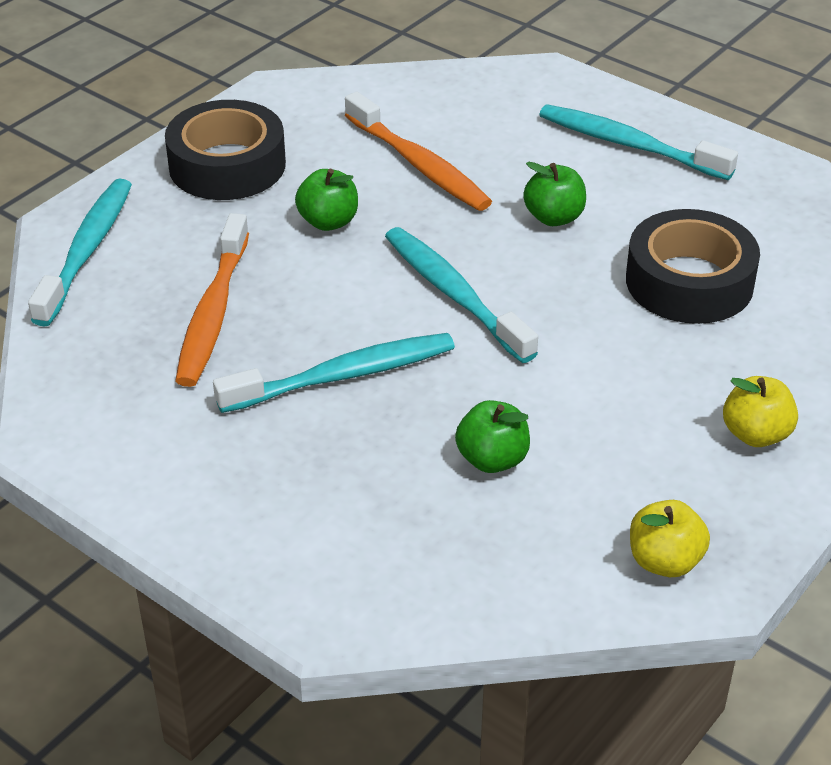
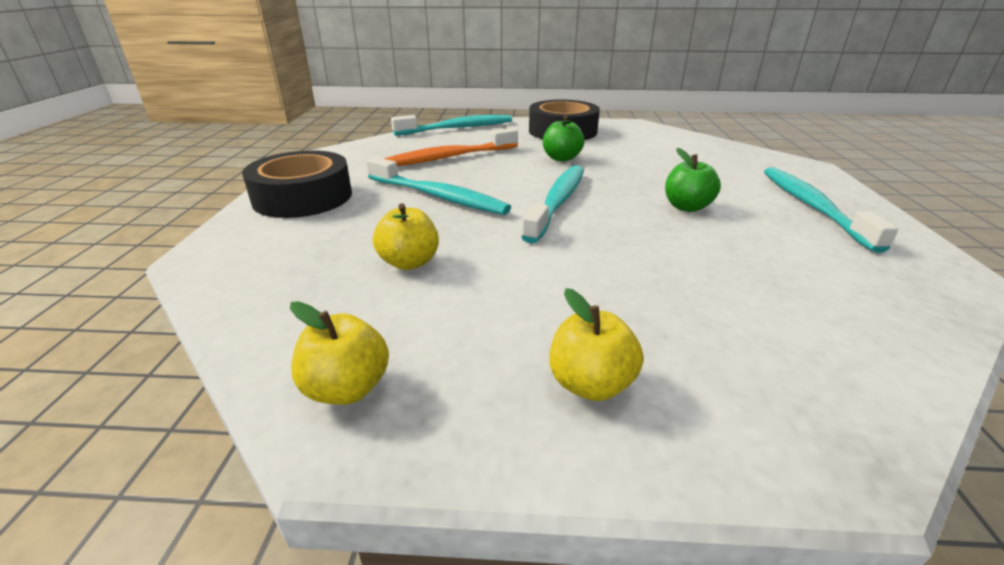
camera: 55 degrees right, 10 degrees down
orange toothbrush [345,91,492,211] -> none
green apple [455,400,530,473] -> yellow apple [373,203,439,270]
black tape [626,209,760,324] -> black tape moved to [242,150,352,218]

